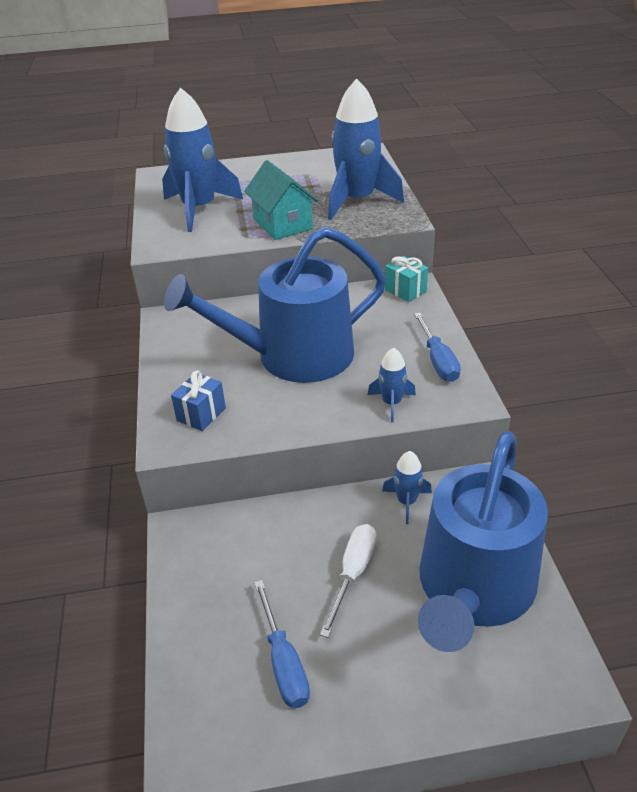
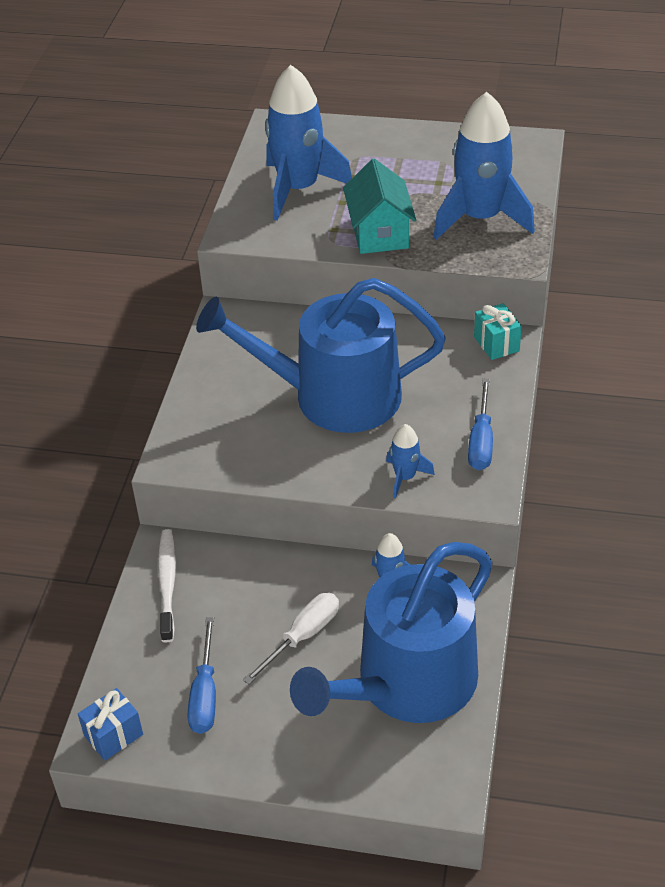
camera: 20 degrees right, 5 degrees up
blue gift [171,371,226,431] -> blue gift moved to [78,688,143,761]
none -> white toothbrush [158,529,176,642]

